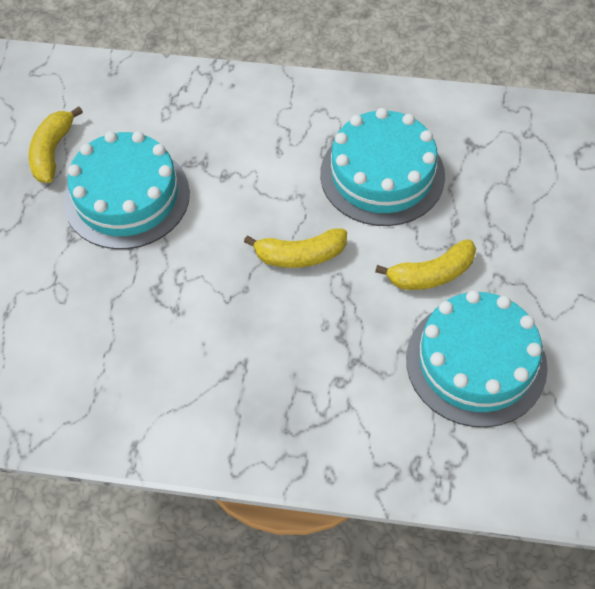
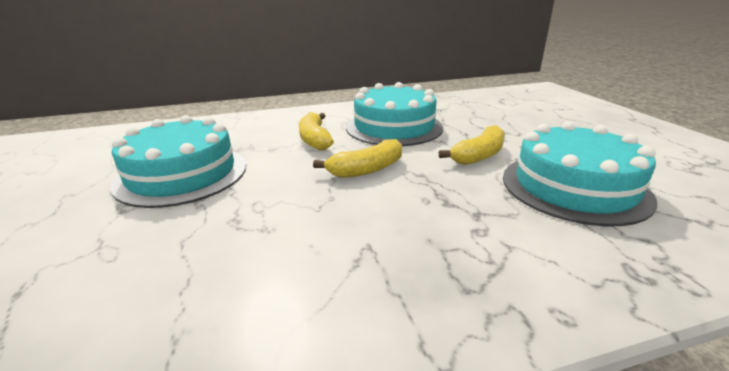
camera: 25 degrees left, 30 degrees down
yellow banana [28,107,83,183] -> yellow banana moved to [299,112,334,151]

